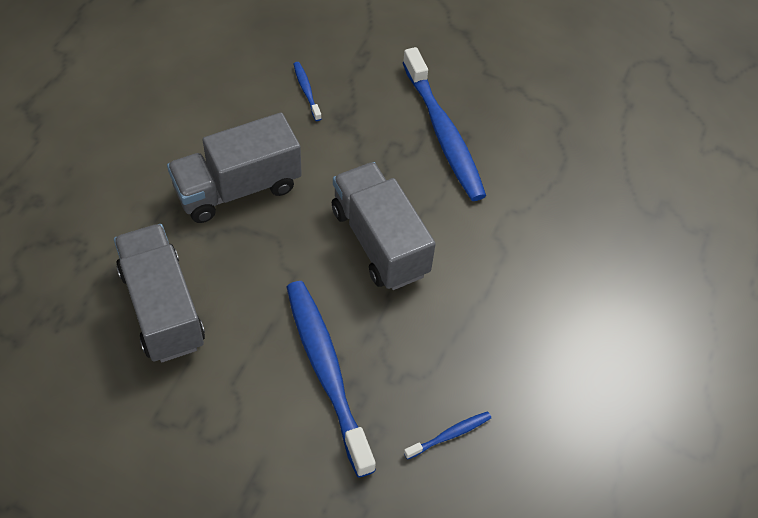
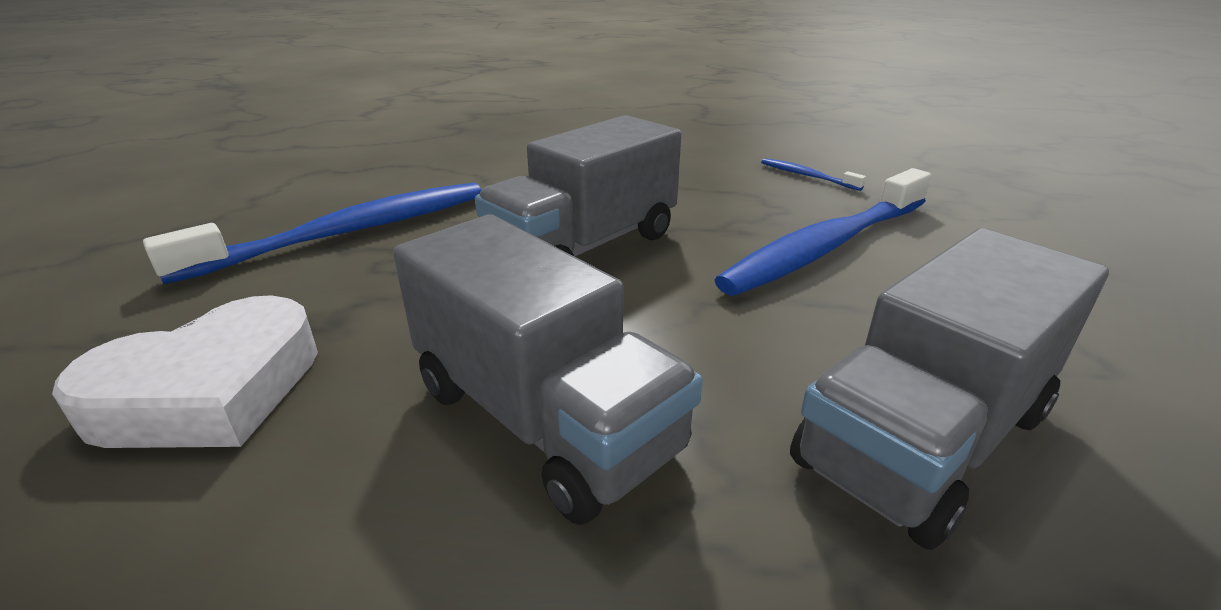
camera: 105 degrees left, 25 degrees down
blue toothbrush [293,62,322,121] -> white heart [52,295,318,448]

